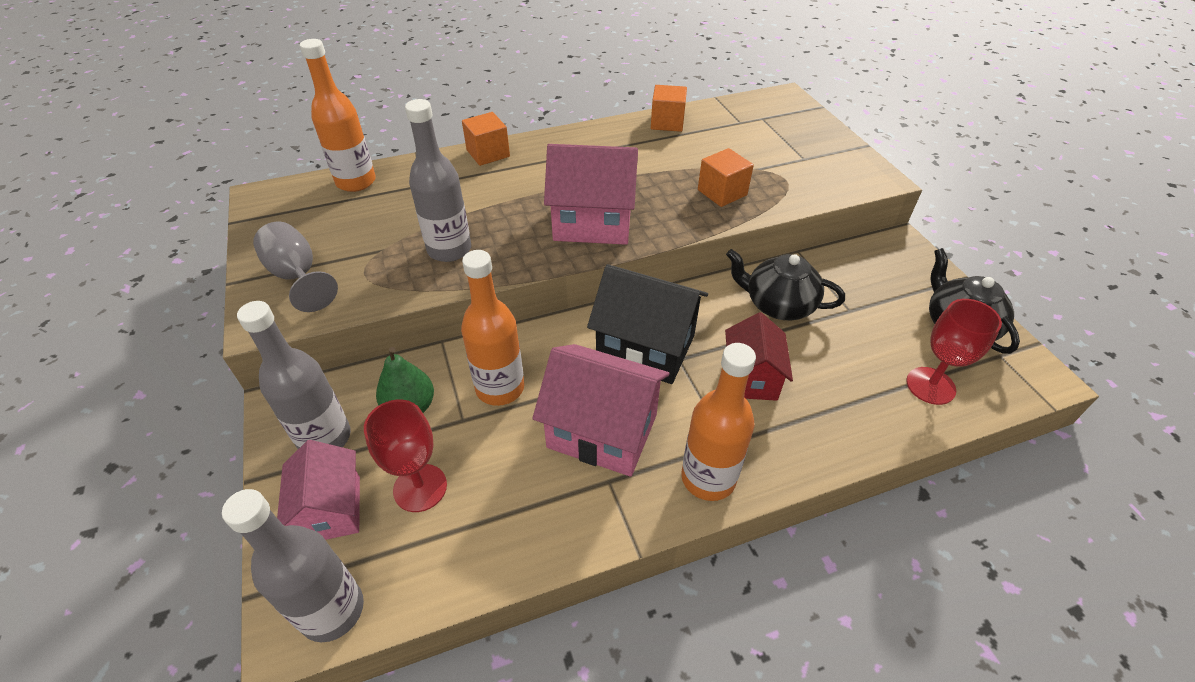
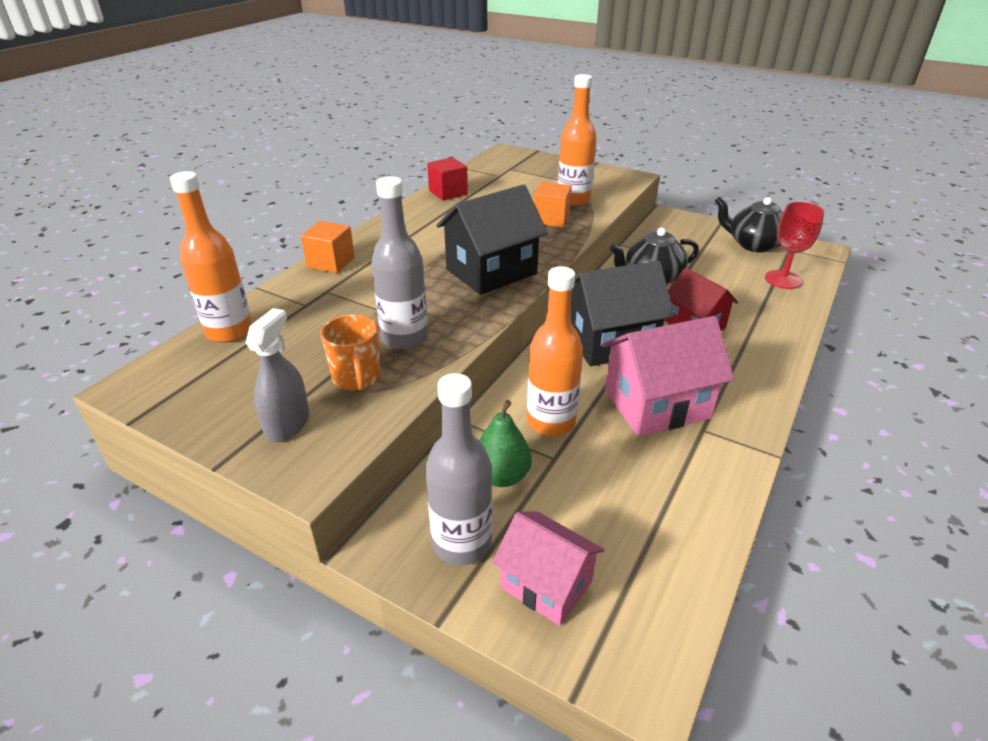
camera: 40 degrees left, 10 degrees down
grey bottle [222,489,364,642] -> none
grey goblet [253,222,338,312] -> grey spray bottle [246,308,309,442]
red goblet [364,400,447,512] -> none
pink house [544,144,638,245] -> black house [436,184,548,295]
orange cube [651,85,687,132] -> red cube [427,157,468,201]
orange bottle [681,343,756,501] -> orange bottle moved to [558,74,597,206]
none -> orange mug [320,314,381,390]

